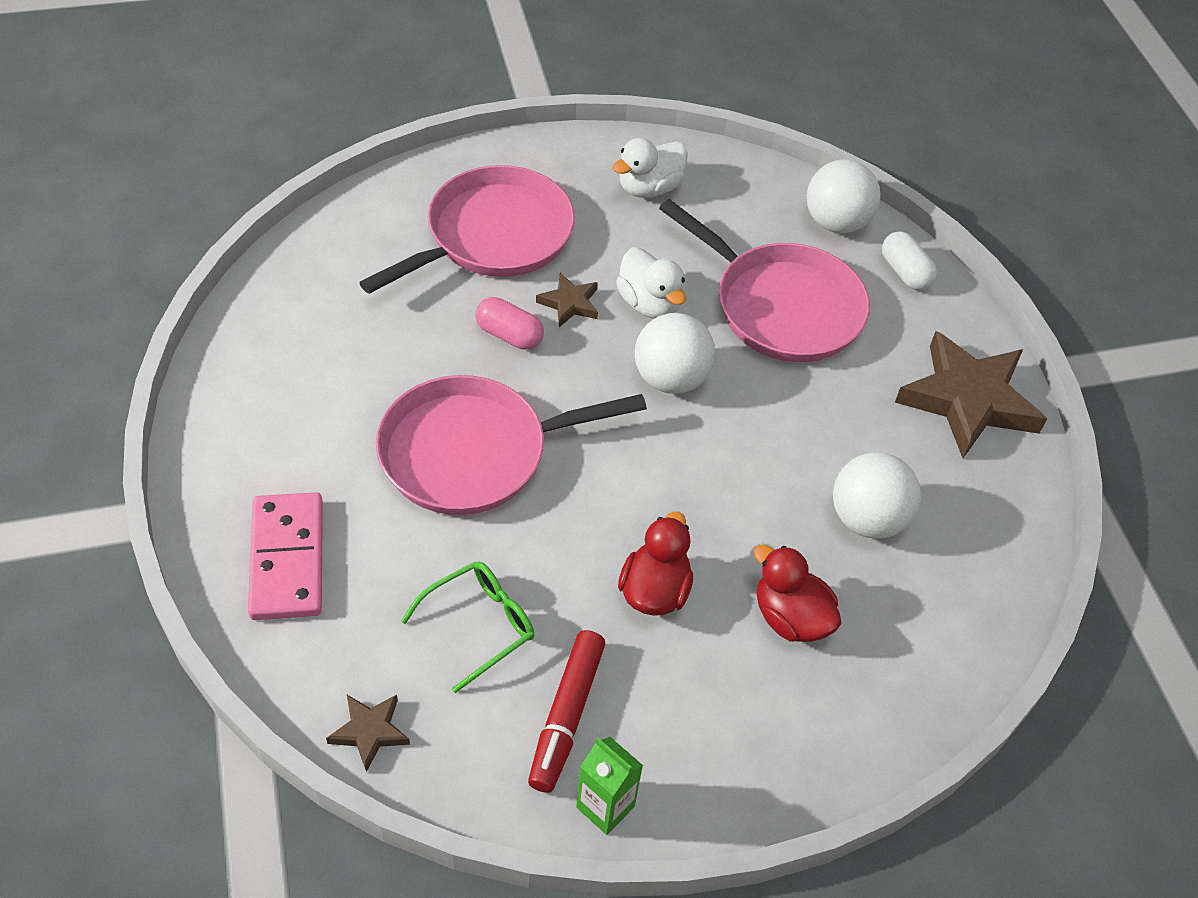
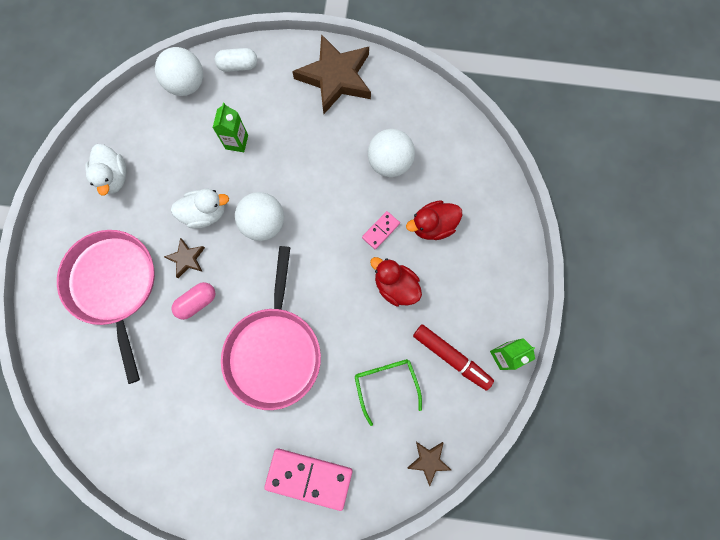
camera: 65 degrees left, 25 degrees up
pink pan [659,199,870,362] -> green carton [213,103,248,152]
none -> pink domino [362,211,400,250]

